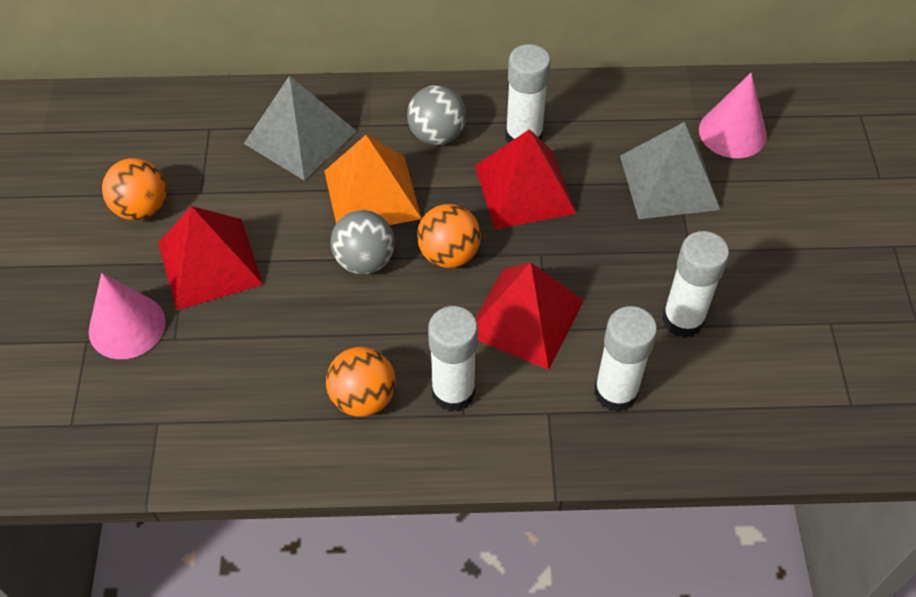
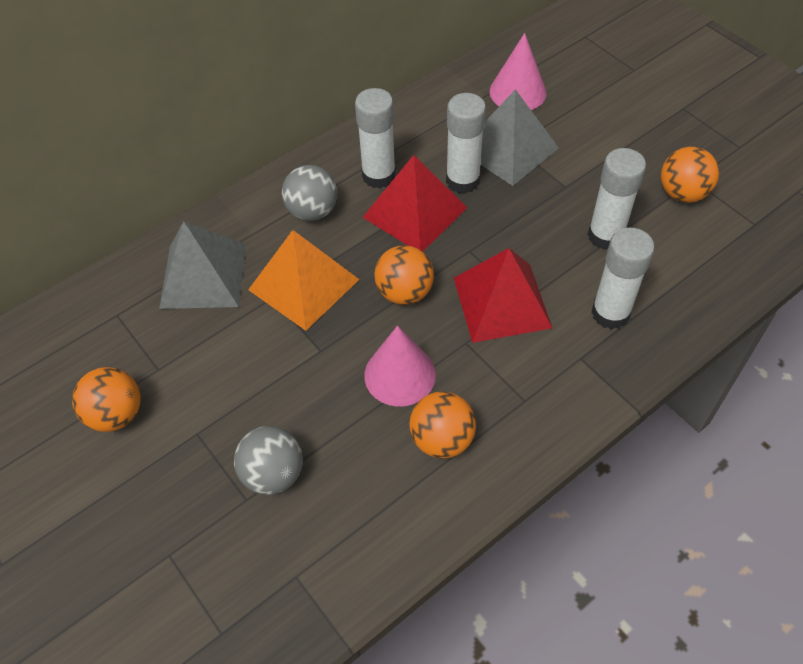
camera: 35 degrees left, 0 degrees up
pink cone [89,273,166,359] -> pink cone moved to [364,326,436,407]
red pyramid [158,206,263,310] -> none
grey ball [330,210,395,274] -> grey ball moved to [234,426,303,495]
white glue stick [428,306,478,412] -> white glue stick moved to [446,93,486,194]
none -> orange ball [661,147,719,203]

